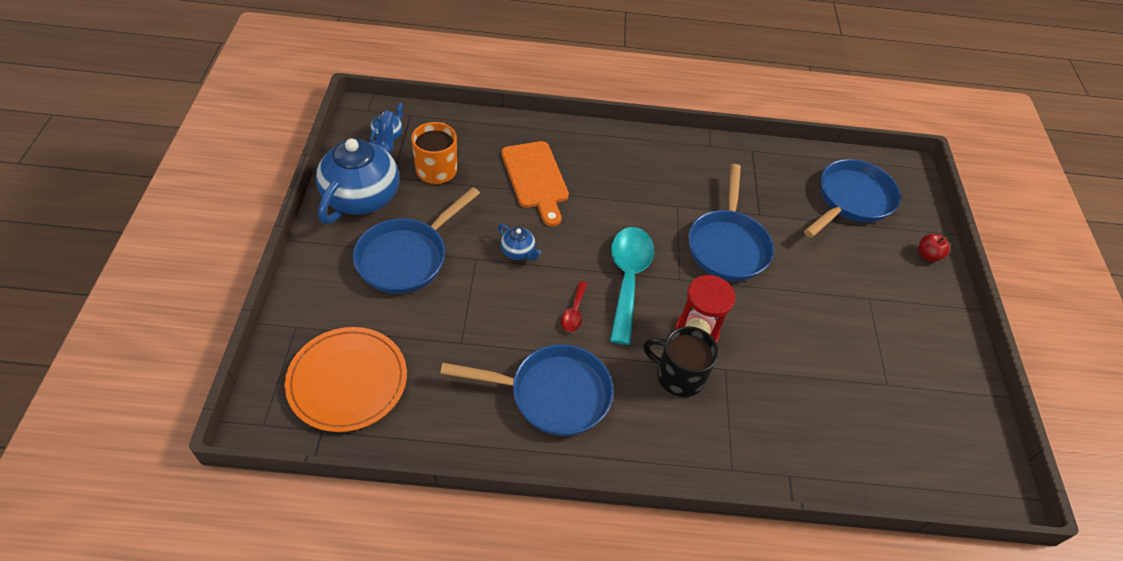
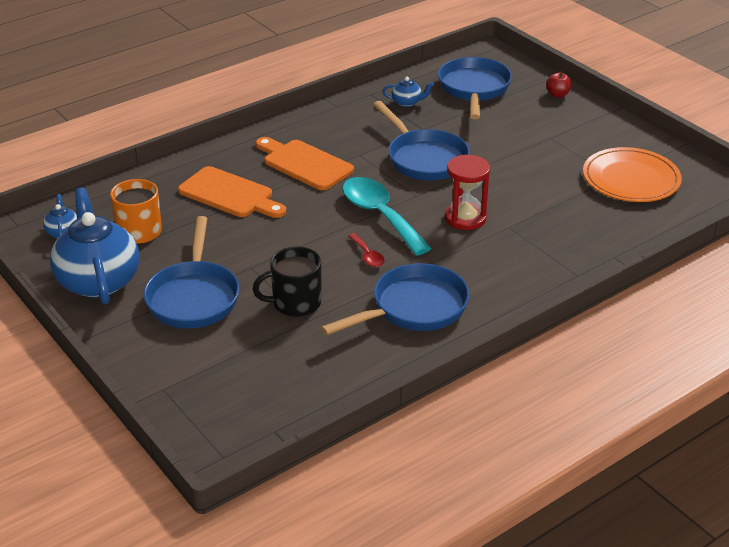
camera: 35 degrees left, 15 degrees down
orange plate [285,327,407,432] -> orange plate moved to [583,147,682,202]
blue teapot [498,224,541,260] -> blue teapot moved to [382,77,434,107]
black mug [643,326,719,397] -> black mug moved to [253,246,321,317]
none -> orange cutting board [256,137,354,190]

